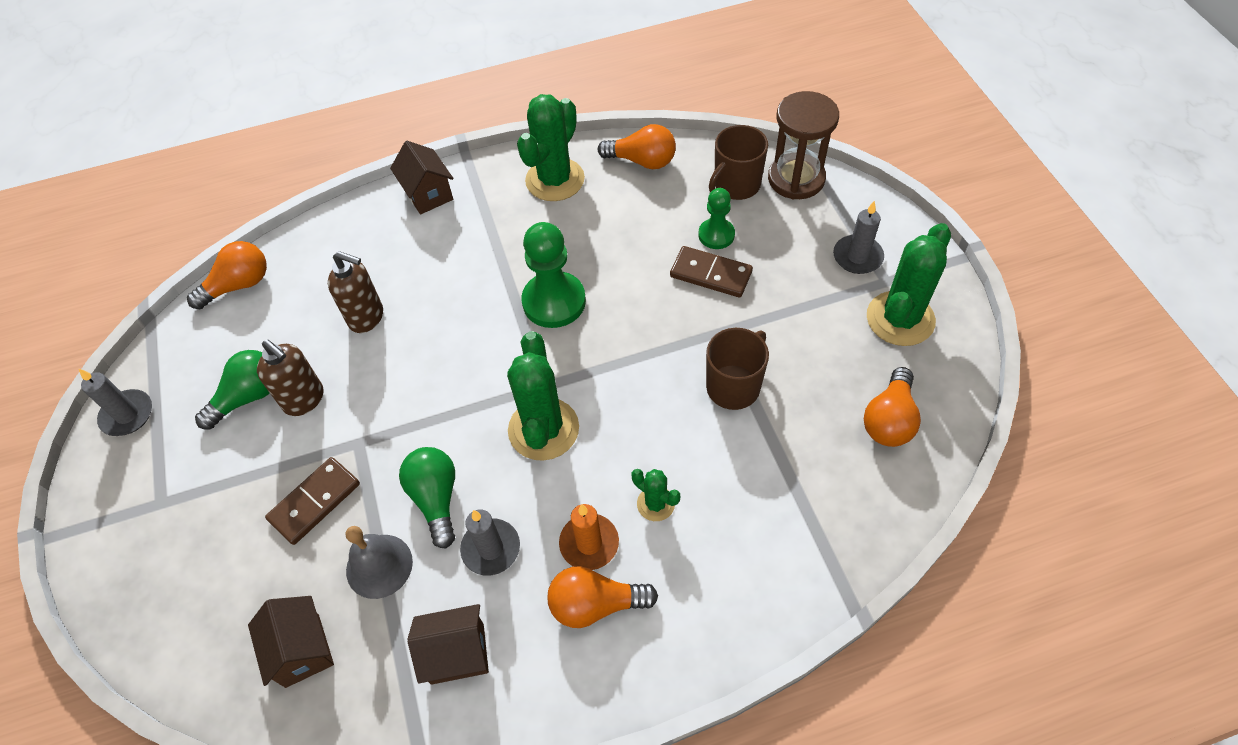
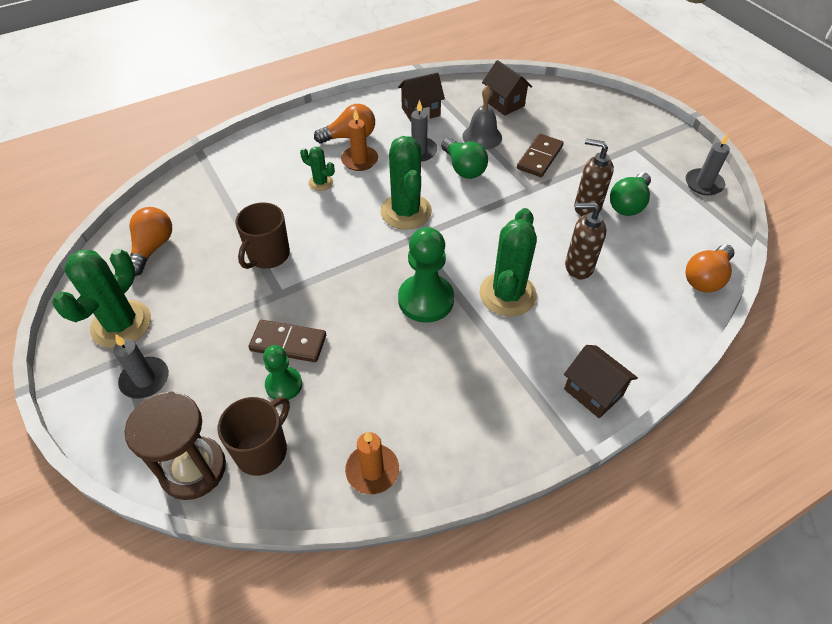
camera: 165 degrees right, 5 degrees down
green cactus [517,94,585,201] -> green cactus moved to [479,208,537,317]
orange light bulb [598,124,676,169] -> orange candle [345,431,399,494]

